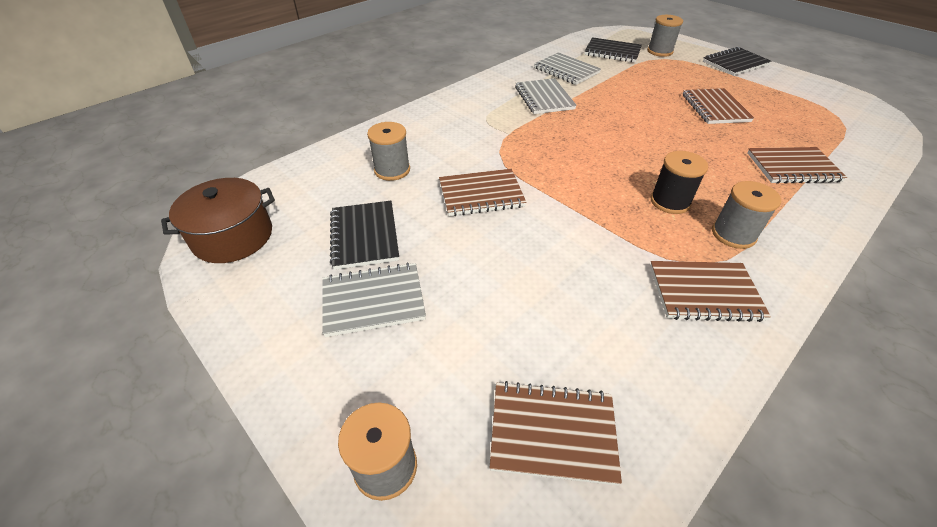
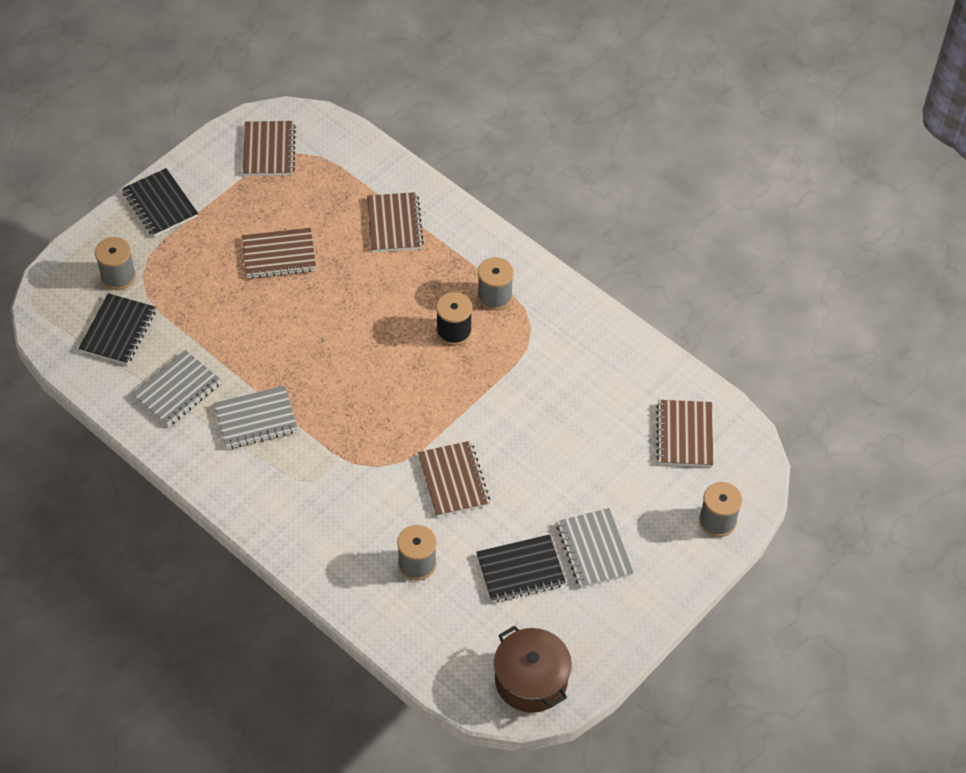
camera: 95 degrees left, 10 degrees up
brown notebook [650,261,771,322] -> brown notebook moved to [243,121,296,176]

